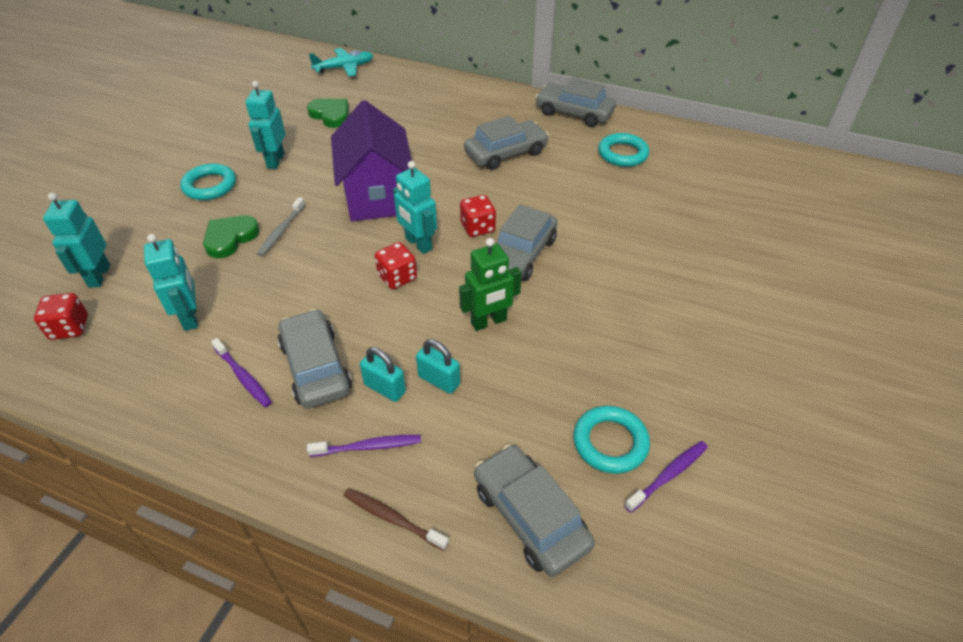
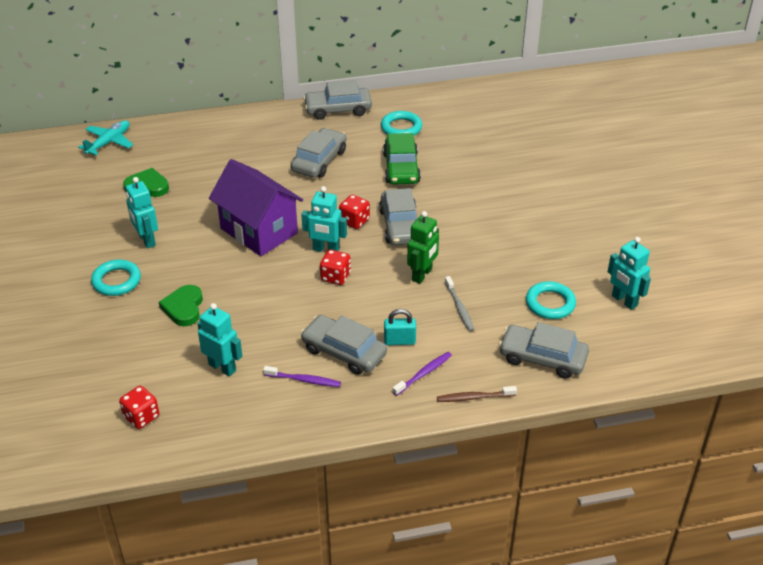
camera: 35 degrees left, 5 degrees down
turquoise robot [43,192,110,288] -> turquoise robot moved to [608,237,651,310]
grey toothbrush [257,197,305,256] -> grey toothbrush moved to [445,276,474,332]
turquoise padlock [416,339,460,394] -> none
purple toothbrush [624,441,708,513] -> none
none -> green car [383,133,421,185]

